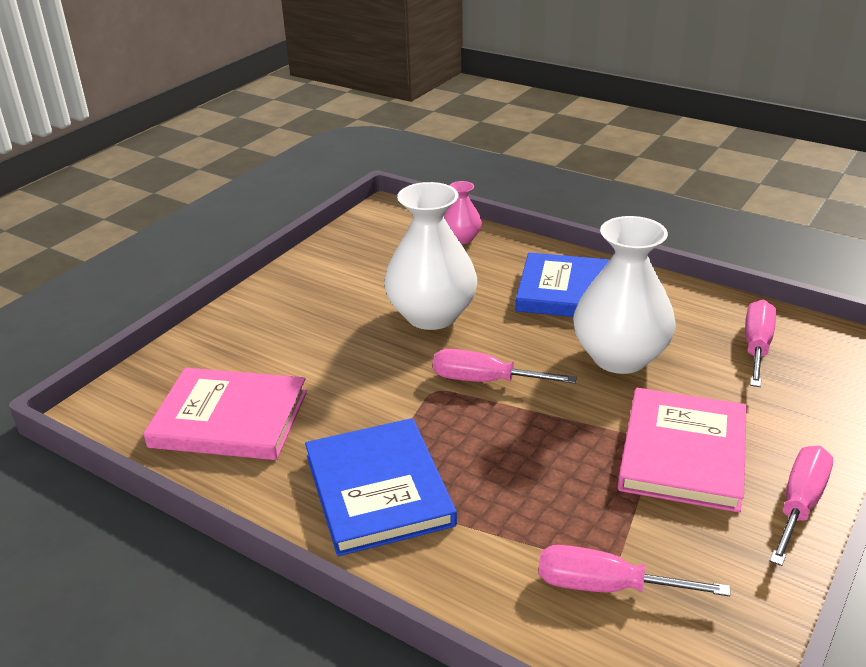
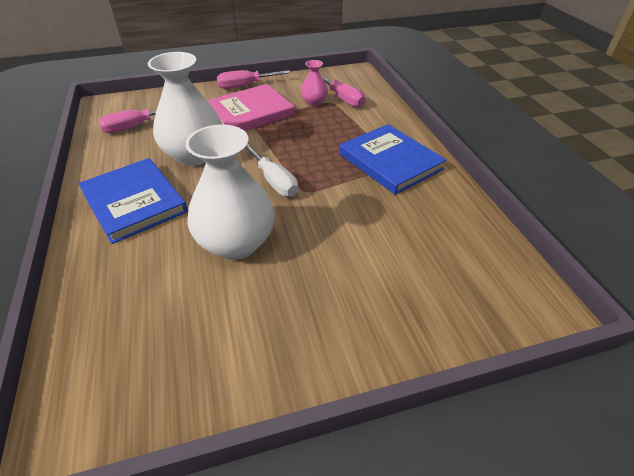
camera: 140 degrees left, 10 degrees up
pink book [143,368,307,460] -> none
blue book [305,418,457,556] -> blue book turned 60 degrees counterclockwise [339,124,447,195]
pink screwdriver [433,349,577,383] -> white screwdriver [244,143,298,197]
pink vase [444,181,482,244] -> pink vase moved to [301,60,328,106]

